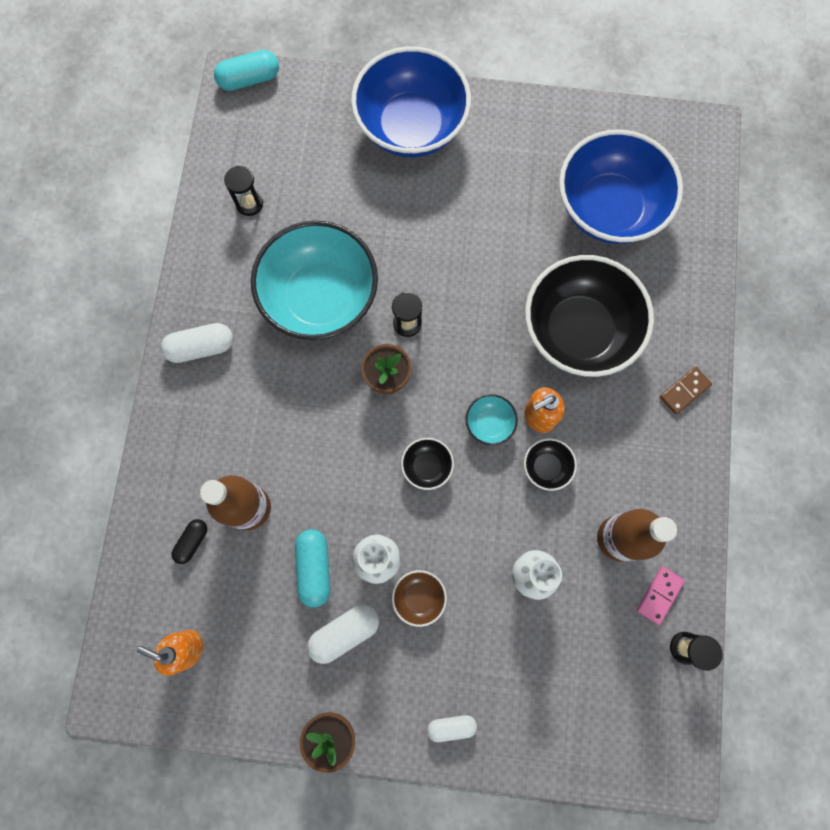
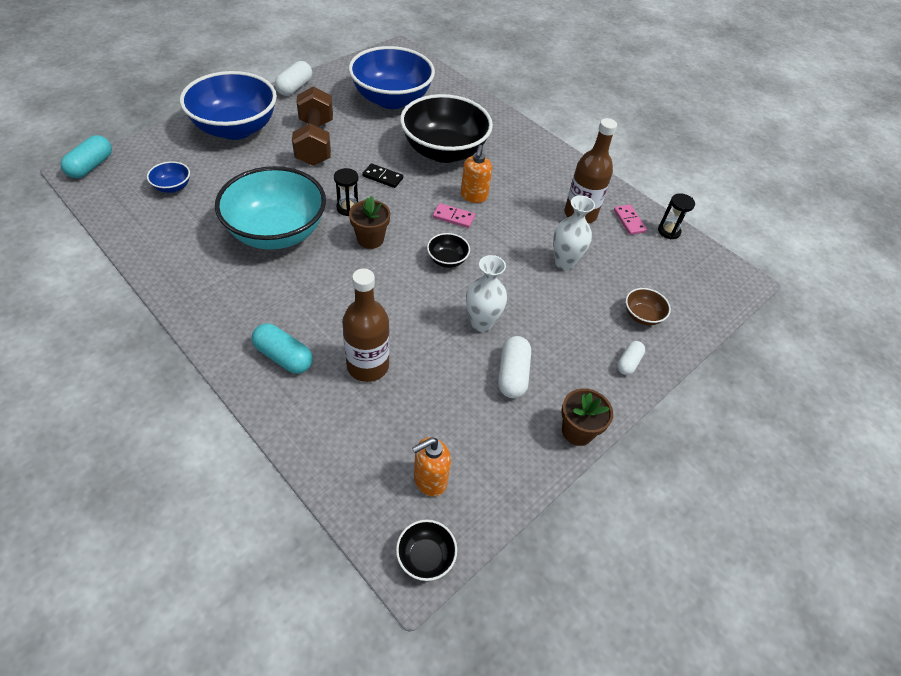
camera: 55 degrees left, 25 degrees down
white capsule [161,323,233,363] -> white capsule moved to [275,61,312,96]
black capsule [171,519,207,564] -> none
black hourglass [224,166,263,216] -> none
turquoise capsule [295,529,330,607] -> turquoise capsule moved to [252,323,313,374]
brown bowl [392,570,447,627] -> brown bowl moved to [626,288,671,325]
turquoise bowl [466,394,518,445] -> pink domino [433,203,475,228]
black bowl [524,438,577,491] -> black bowl moved to [396,520,457,581]
brown domino [660,367,712,415] -> none
none -> blue bowl [147,161,190,193]
none -> brown dumbbell [292,86,333,166]
none -> black domino [362,163,403,188]

